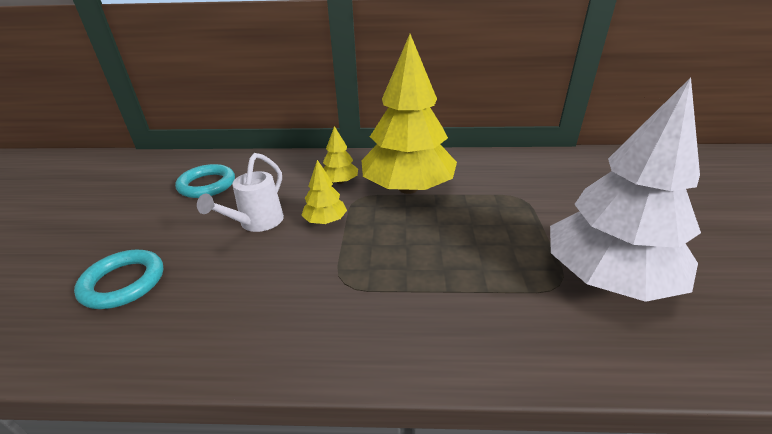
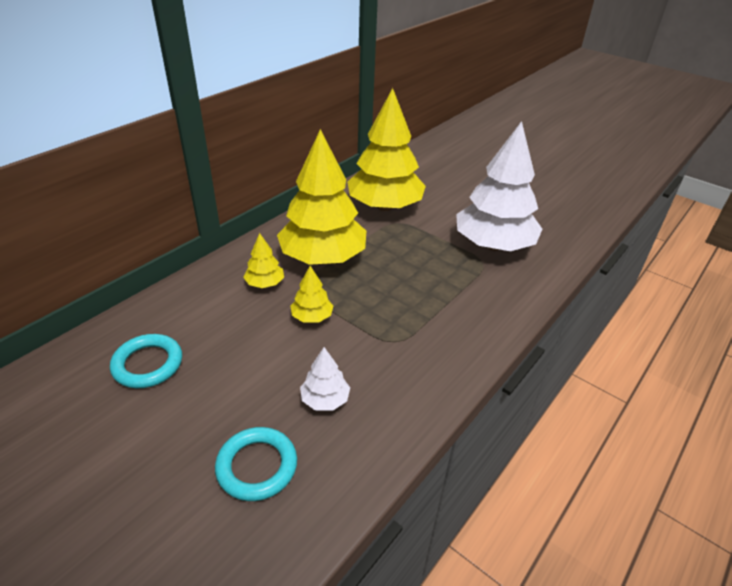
camera: 55 degrees left, 5 degrees up
white watering can [197,153,284,232] -> none
none -> white tree [300,347,350,411]
none -> yellow tree [347,88,426,211]

